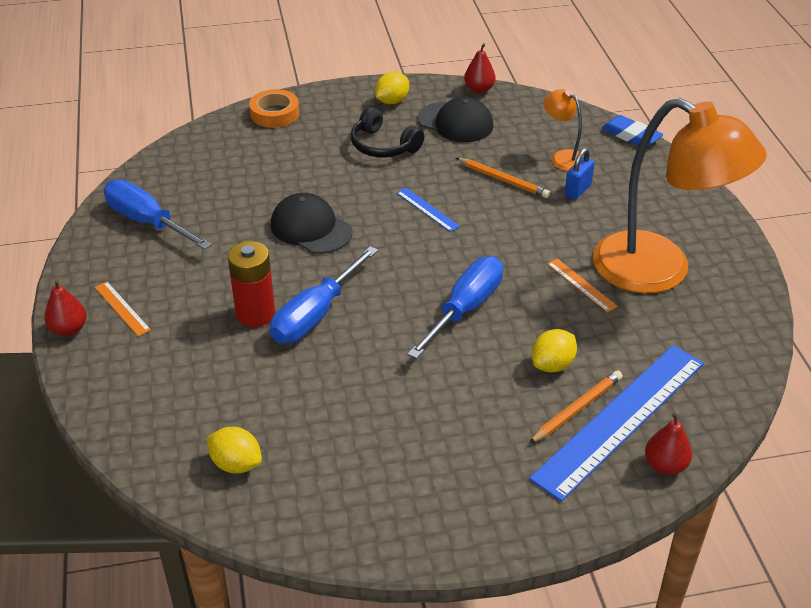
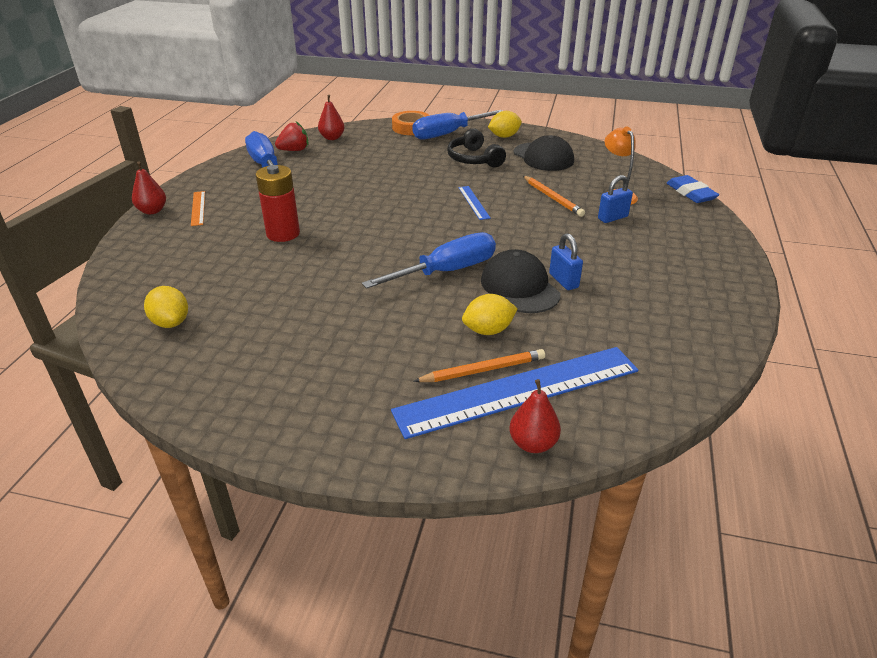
camera: 25 degrees right, 5 degrees down
blue screwdriver [270,246,378,343] -> blue screwdriver moved to [412,110,502,140]
black cap [271,193,353,254] -> black cap moved to [481,249,561,313]
red pear [464,43,496,94] -> red pear moved to [318,95,344,140]
orange ruler [547,258,618,312] -> blue padlock [549,233,583,290]
orange lamp [593,98,767,293] -> none
none -> red strawberry [275,121,309,151]

